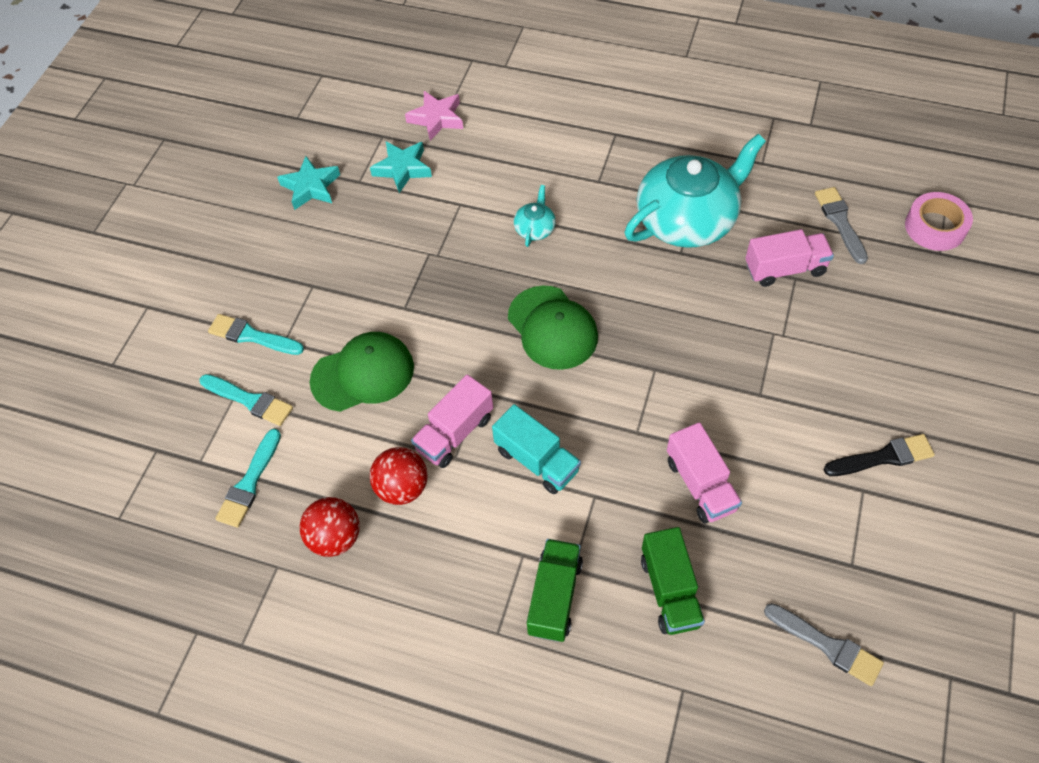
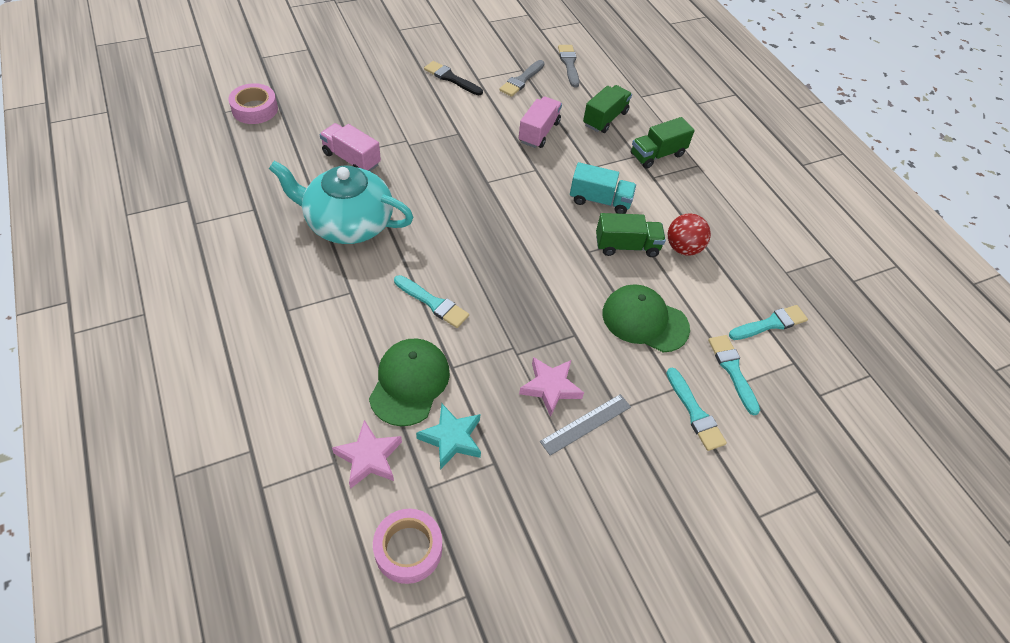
camera: 140 degrees left, 5 degrees down
turquoise star [277,156,340,210] -> none
red ball [300,497,360,557] -> none
pink truck [411,374,493,468] -> green truck [596,213,666,257]
turquoise truck [492,404,581,494] -> turquoise truck turned 105 degrees clockwise [570,162,636,214]
green cap [508,285,598,370] -> green cap moved to [369,338,450,426]
turquoise teapot [514,185,556,247] -> turquoise brush [394,275,469,328]
grey brush [815,187,868,264] -> grey brush moved to [499,60,545,97]
none -> pink tape [373,509,442,584]
none -> pink star [519,357,584,417]
none -> grey ruler [540,394,631,456]

